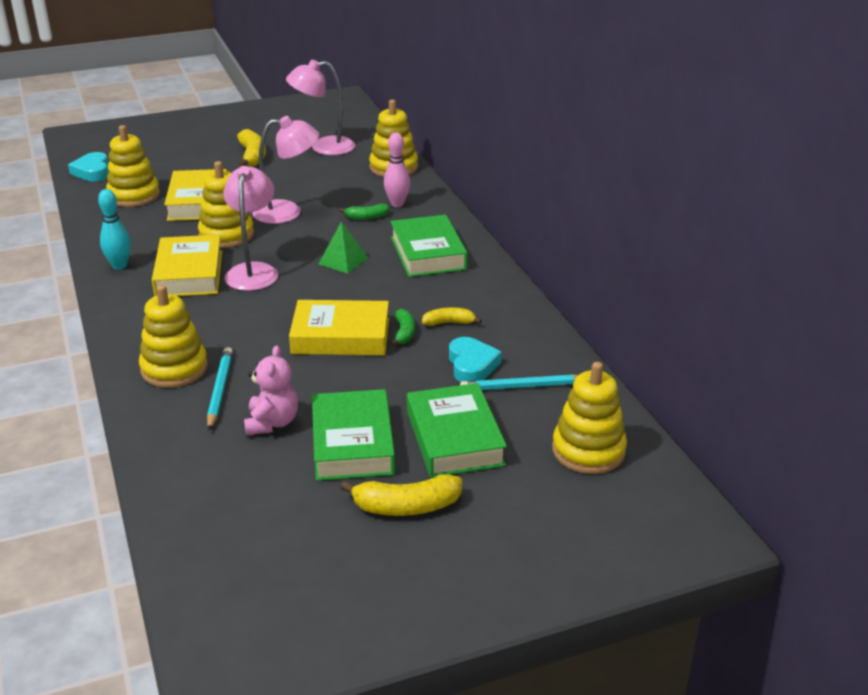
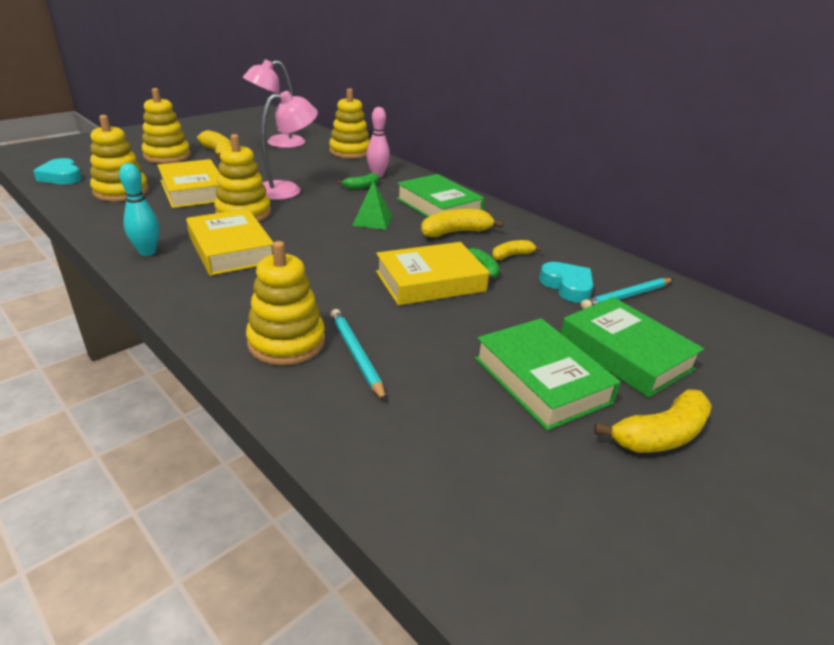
camera: 25 degrees left, 0 degrees up
pink lamp [223,166,278,291] -> none
pink teddy bear [244,345,298,435] -> none
yellow stacking toy [552,362,627,474] -> yellow stacking toy moved to [142,88,191,163]
none -> yellow banana [421,209,504,237]

